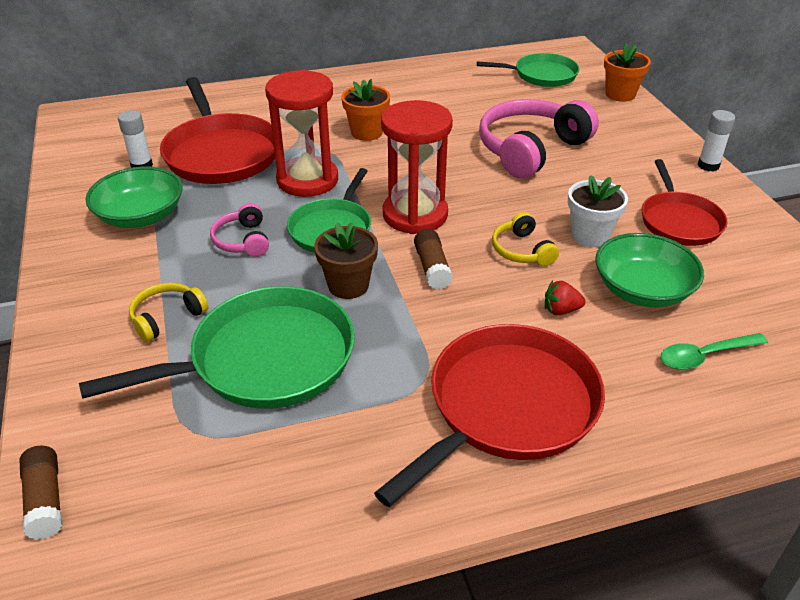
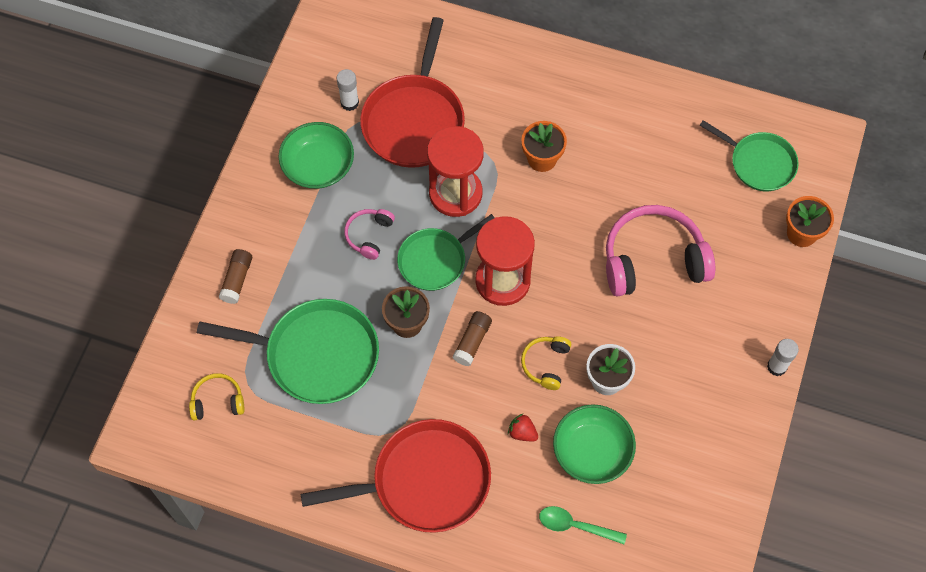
camera: 35 degrees right, 25 degrees up
brown glue stick [19,446,62,540] -> brown glue stick moved to [219,249,252,304]
yellow headphones [129,282,208,342] -> yellow headphones moved to [189,373,245,421]
red pan [642,159,728,246] -> none

